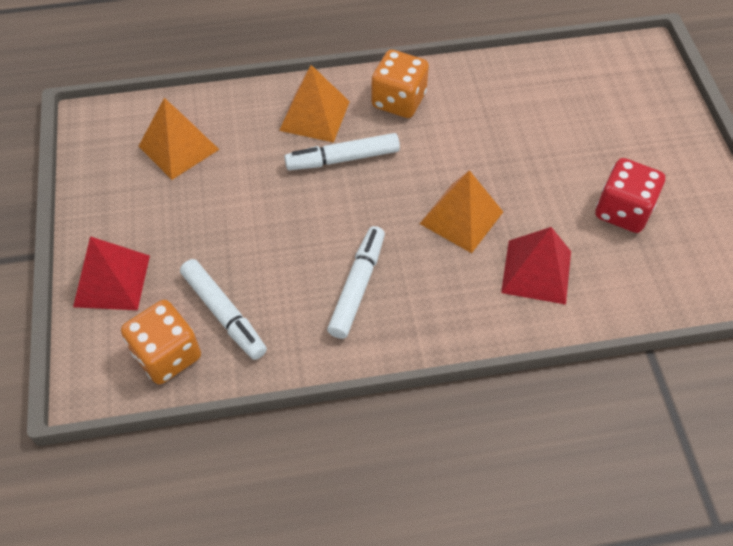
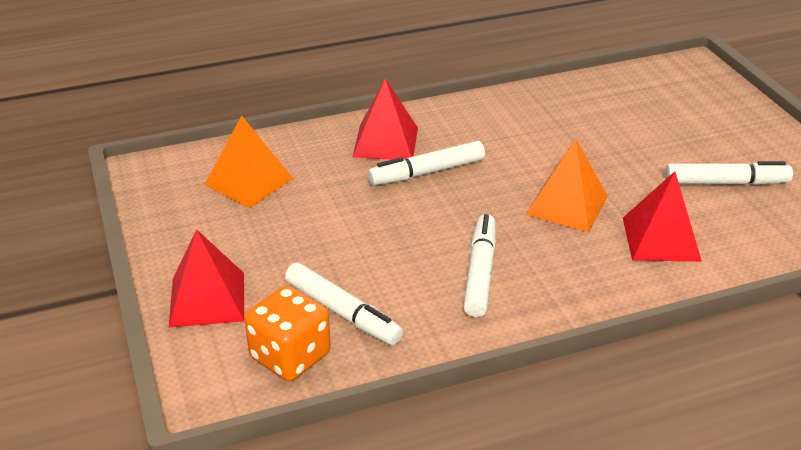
camera: 10 degrees left, 20 degrees down
orange pyramid [279,65,350,143] -> red pyramid [353,78,418,160]
orange dice [371,50,429,118] -> none
red dice [595,158,665,233] -> white marker [665,161,793,185]

